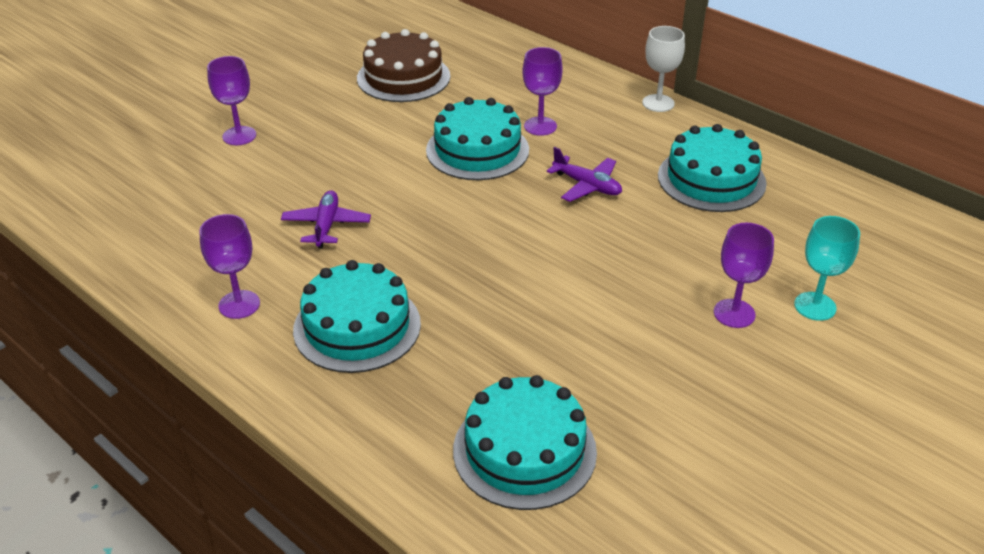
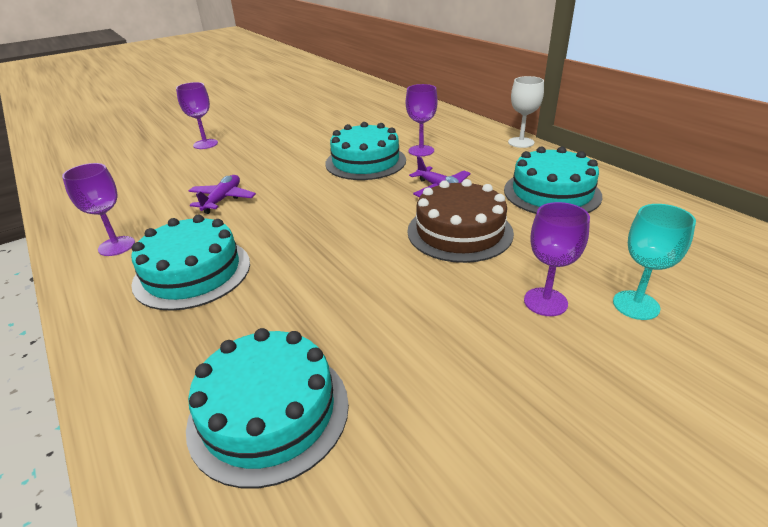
camera: 15 degrees right, 5 degrees down
brown cake [357,29,450,102] -> brown cake moved to [407,179,514,263]

